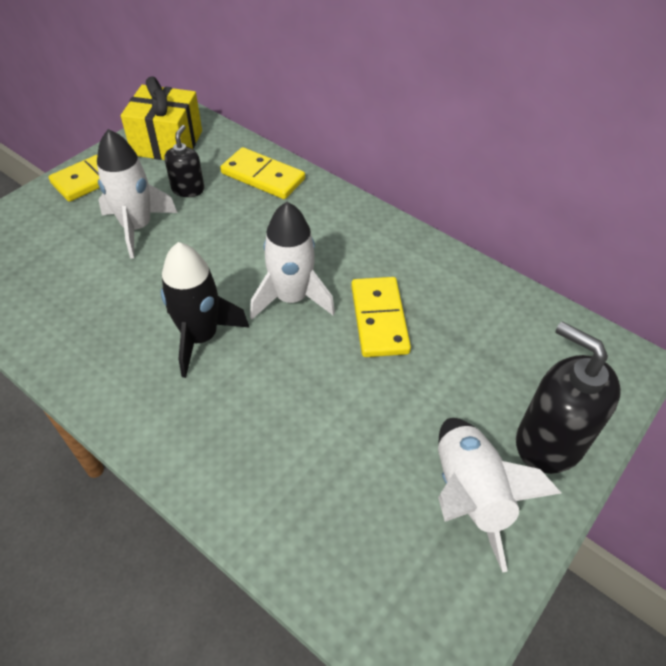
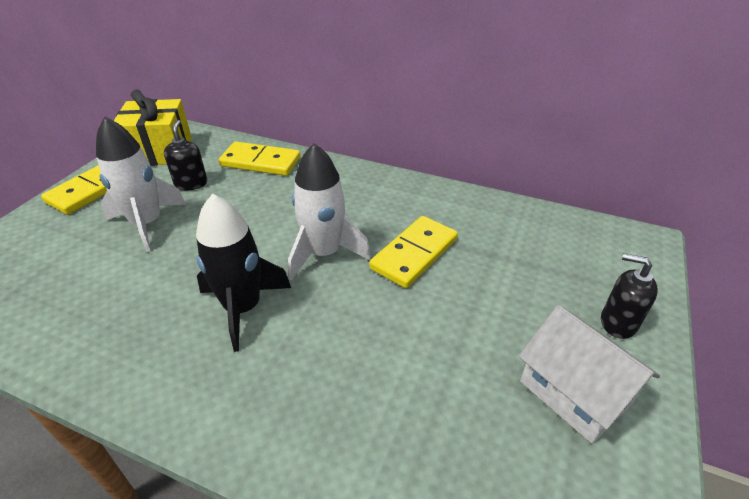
camera: 15 degrees left, 10 degrees down
yellow domino [351,277,411,357] -> yellow domino turned 60 degrees clockwise [369,216,458,288]
white rocket [438,418,561,573] -> white house [518,305,660,444]
black soap dispenser [516,322,621,474] -> black soap dispenser [601,253,658,339], size x0.55

